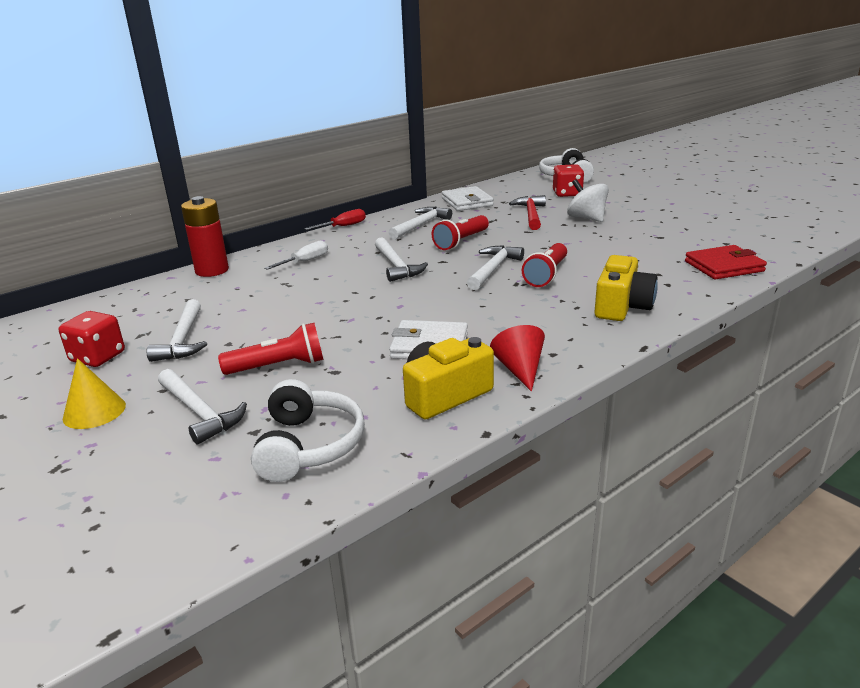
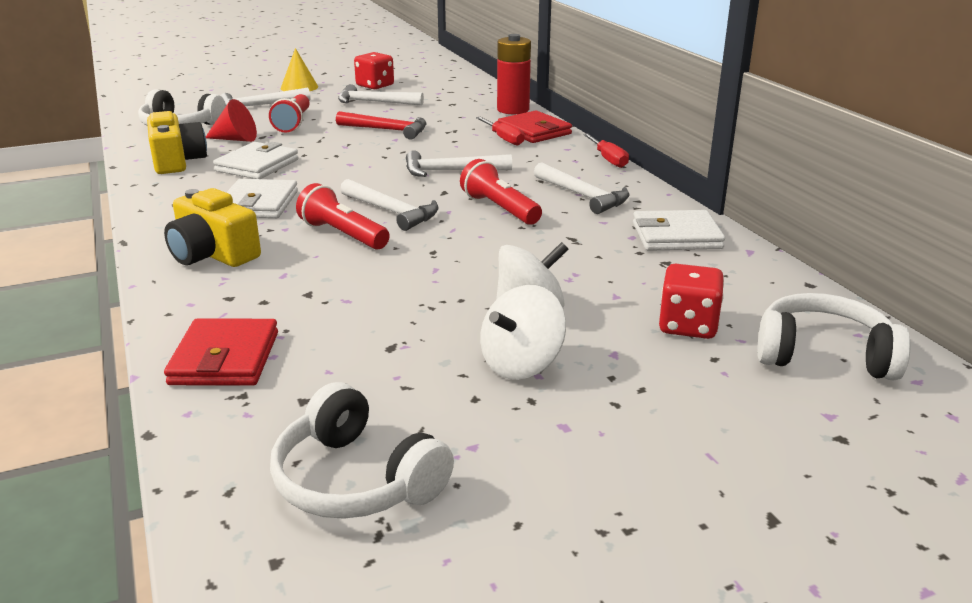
camera: 105 degrees right, 0 degrees up
white screwdriver [264,240,328,270] -> red screwdriver [476,117,525,146]
red cone [490,325,545,392] -> red cone moved to [206,99,257,142]
red hammer [509,195,546,230] -> red hammer moved to [336,111,427,140]
none -> white wallet [226,179,298,218]
none -> white headphones [270,382,454,519]
none -> white spinning top [480,285,566,380]
none -> red wallet [498,110,572,143]

